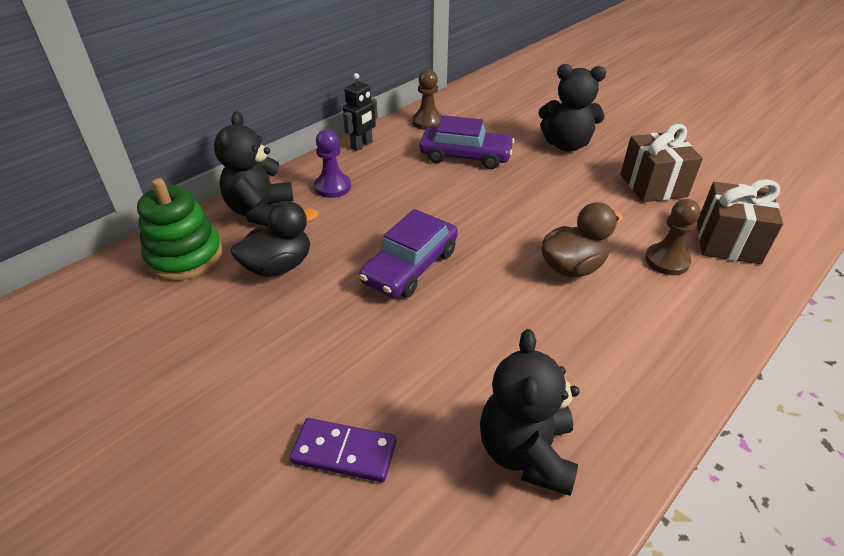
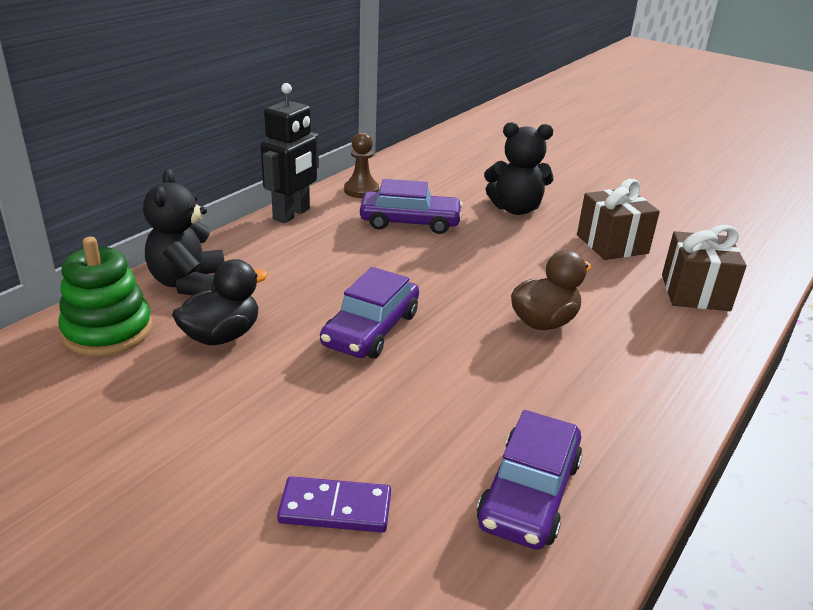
camera: 10 degrees left, 10 degrees down
purple pawn [314,129,351,198] -> none
black robot [343,73,378,151] -> black robot [261,83,319,223], size x1.57
black teddy bear [480,329,580,496] -> purple car [477,410,582,550]
brown pawn [645,199,701,275] -> none

